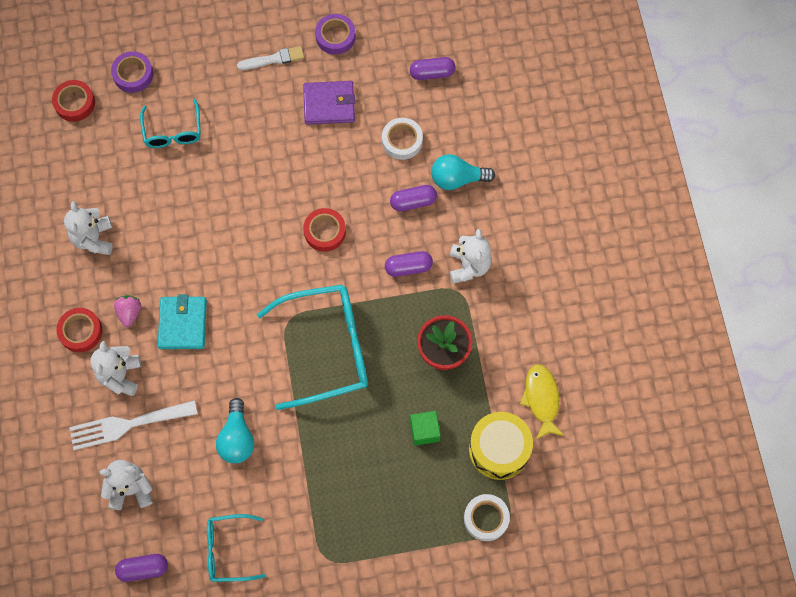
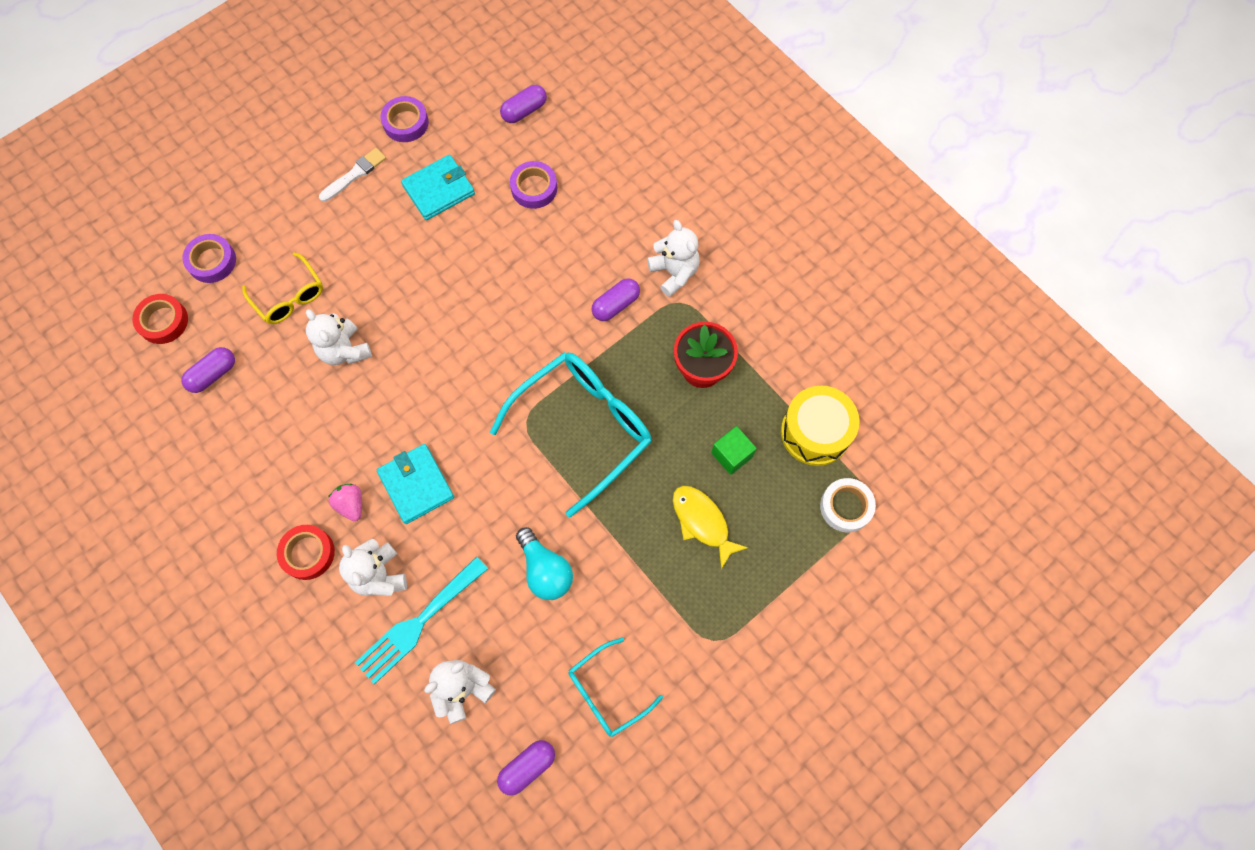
camera: 30 degrees left, 0 degrees up
white teddy bear [64,201,113,255] -> white teddy bear moved to [306,309,372,365]
white fork [69,400,198,450] -> turquoise fork [355,556,488,685]
turquoise glasses [140,99,201,148] -> yellow glasses [242,252,323,324]
purple wallet [303,81,355,124] -> turquoise wallet [401,155,475,220]
red tape [303,208,346,252] -> none
white tape [382,118,423,160] -> purple tape [510,161,557,209]
purple capsule [390,185,437,211] -> purple capsule moved to [181,347,235,393]
turquoise light bulb [431,154,495,190] -> none
yellow fish [520,364,565,440] -> yellow fish moved to [673,486,748,569]

